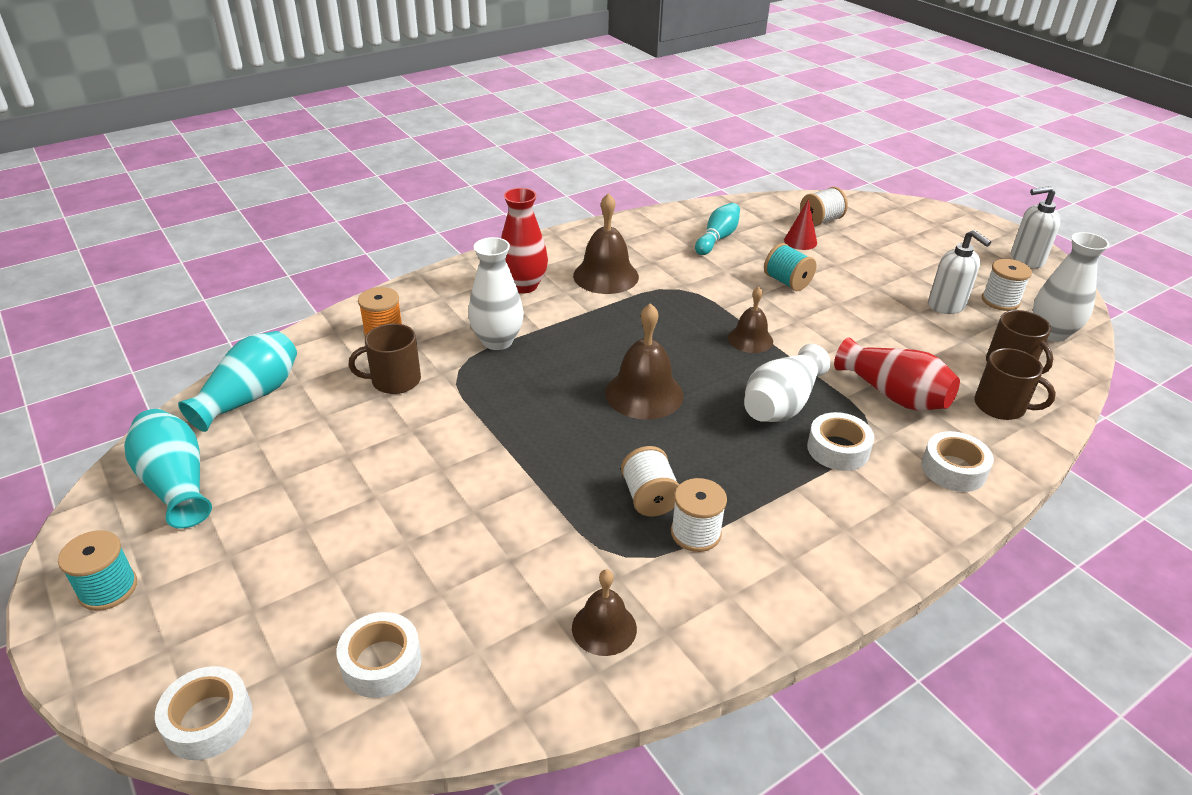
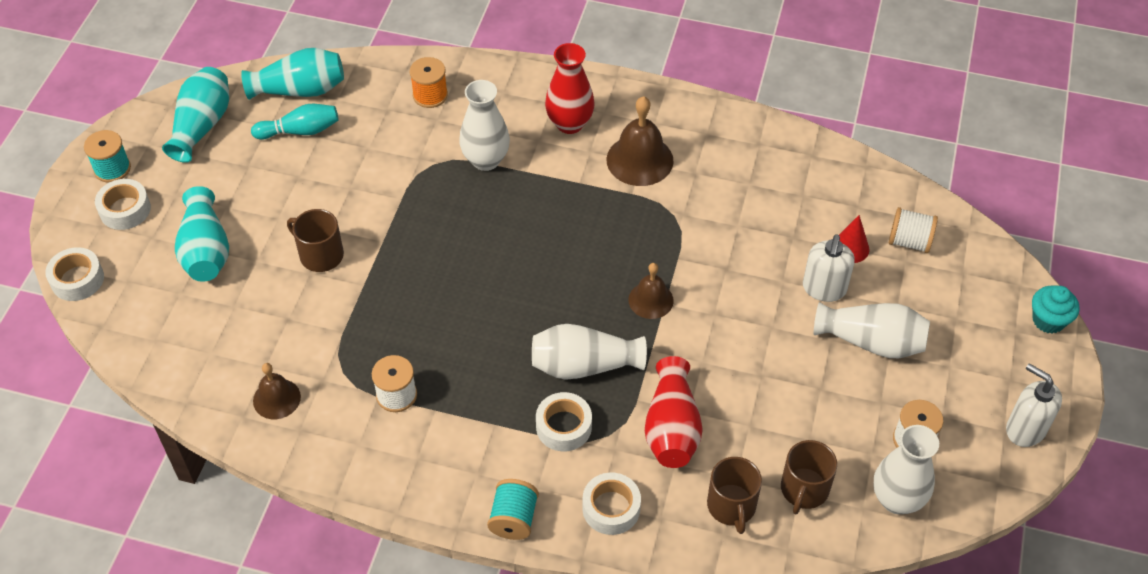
camera: 50 degrees right, 15 degrees up
white tape [336,612,422,698] -> white tape moved to [95,179,151,230]
brown mug [349,323,421,394] -> brown mug moved to [287,209,344,272]
brown bell [605,303,683,420] -> none
white spool [621,446,679,516] -> none
turquoise bowling pin [695,203,740,255] -> turquoise bowling pin moved to [251,104,339,140]
turquoise spool [764,243,816,291] -> turquoise spool moved to [487,479,539,540]
white soap dispenser [928,230,991,314] -> white soap dispenser moved to [803,234,855,302]
none -> turquoise vase [175,186,229,282]
none -> white vase [814,302,930,358]
none -> turquoise cupcake [1032,286,1079,334]

